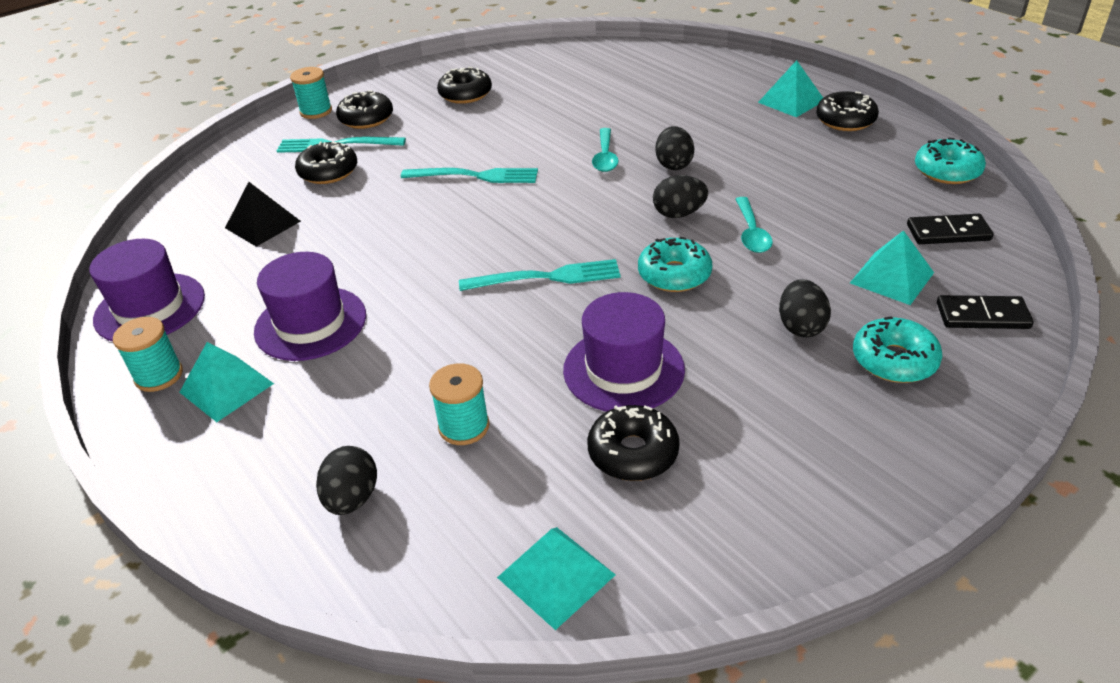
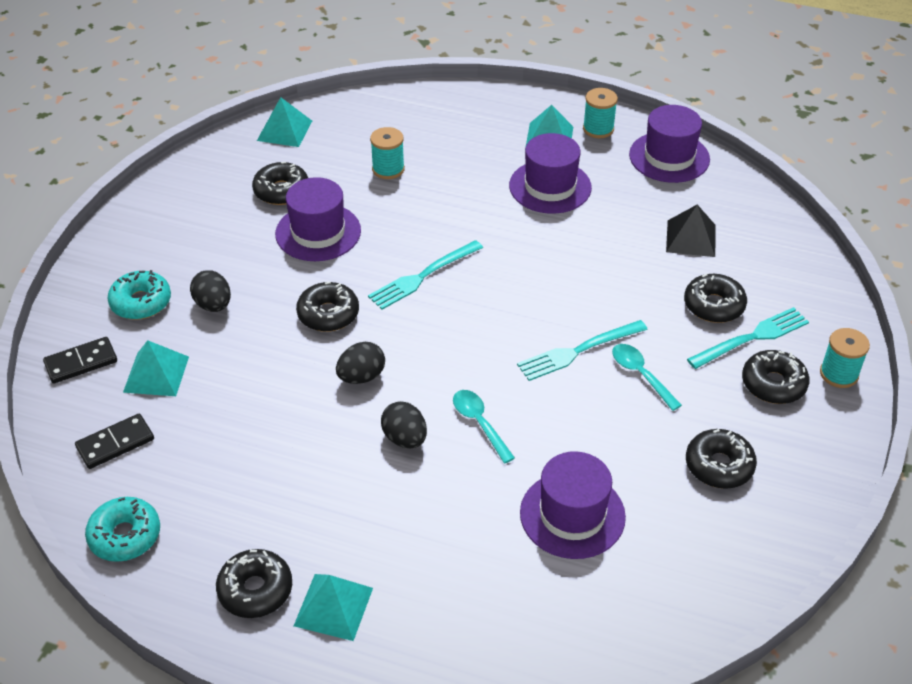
camera: 145 degrees right, 5 degrees up
black egg [316,446,377,515] -> none
turquoise donut [638,237,712,292] -> black donut [296,282,359,332]
turquoise spoon [735,197,773,253] -> turquoise spoon moved to [612,344,682,411]
none -> purple hat [520,451,626,559]

